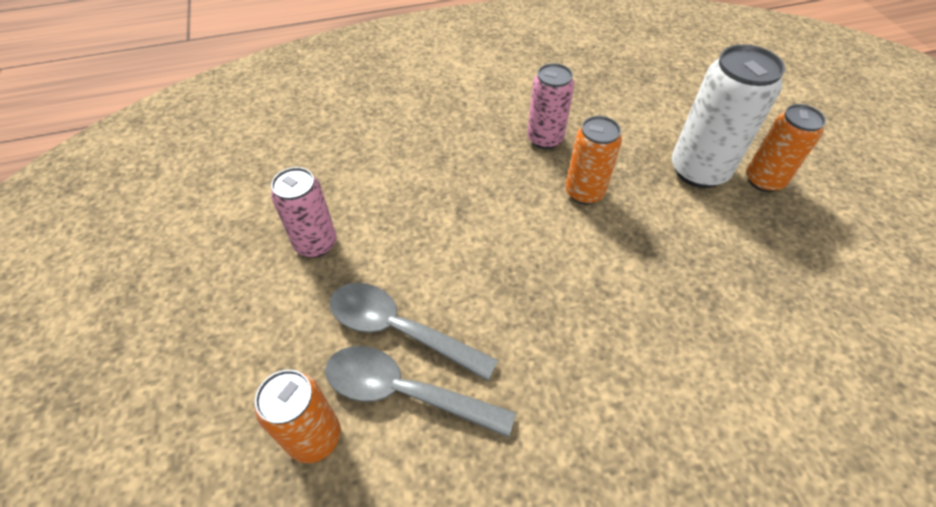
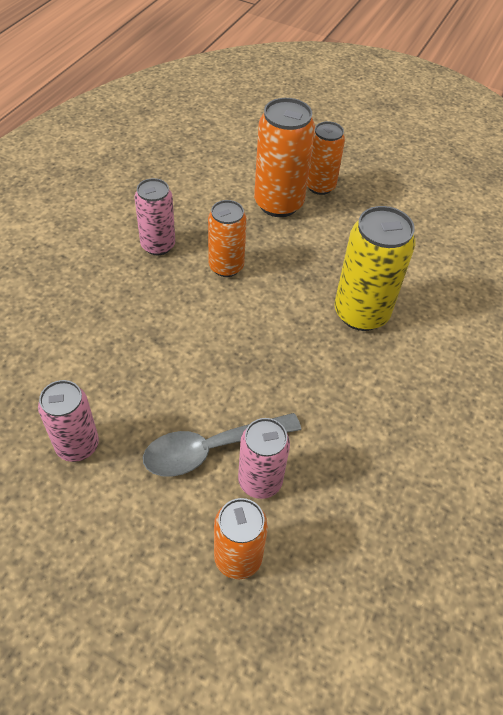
camera: 50 degrees left, 0 degrees up
grey spoon [325,346,516,438] -> pink can [238,418,290,499]
white can [672,44,785,188] -> orange can [254,98,315,217]
none -> yellow can [335,206,416,331]

